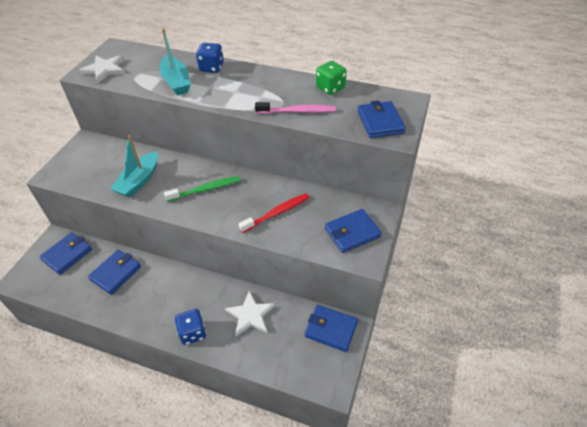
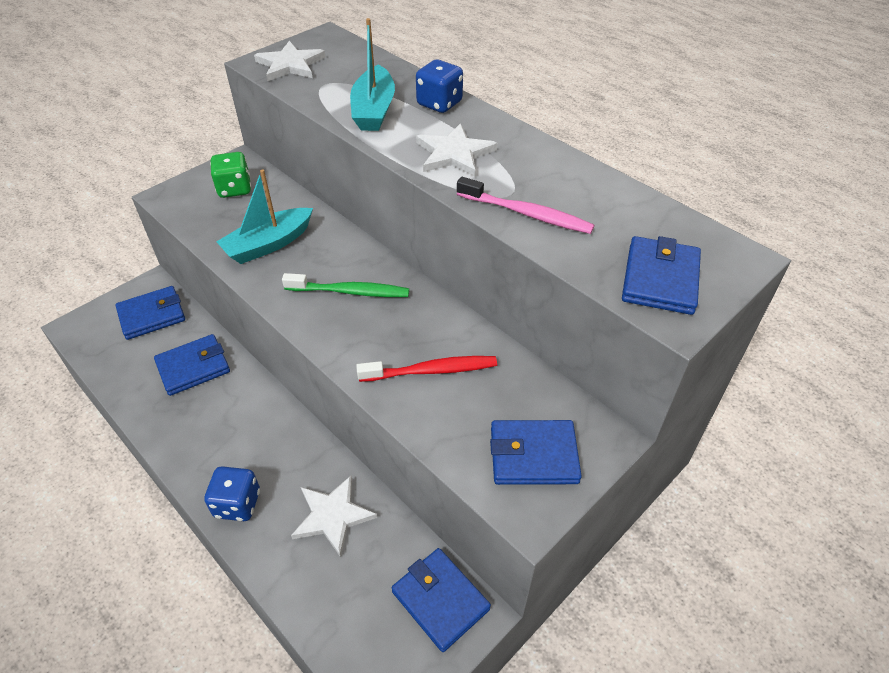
camera: 25 degrees right, 0 degrees up
green dice [316,61,347,95] -> green dice moved to [210,152,251,198]
none -> white star [416,123,497,177]

